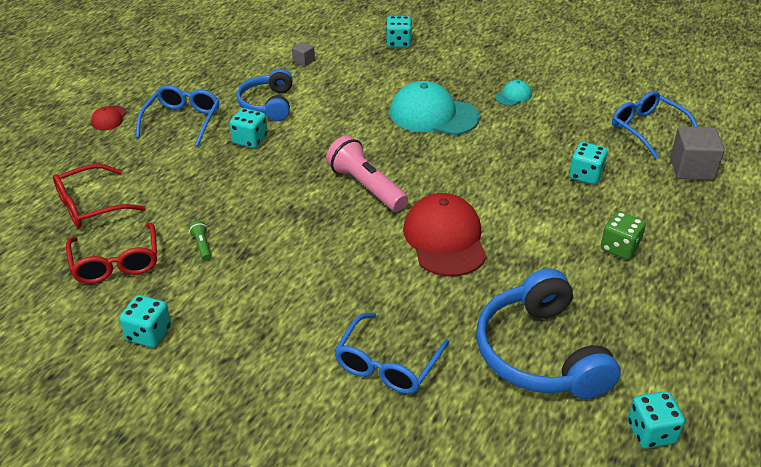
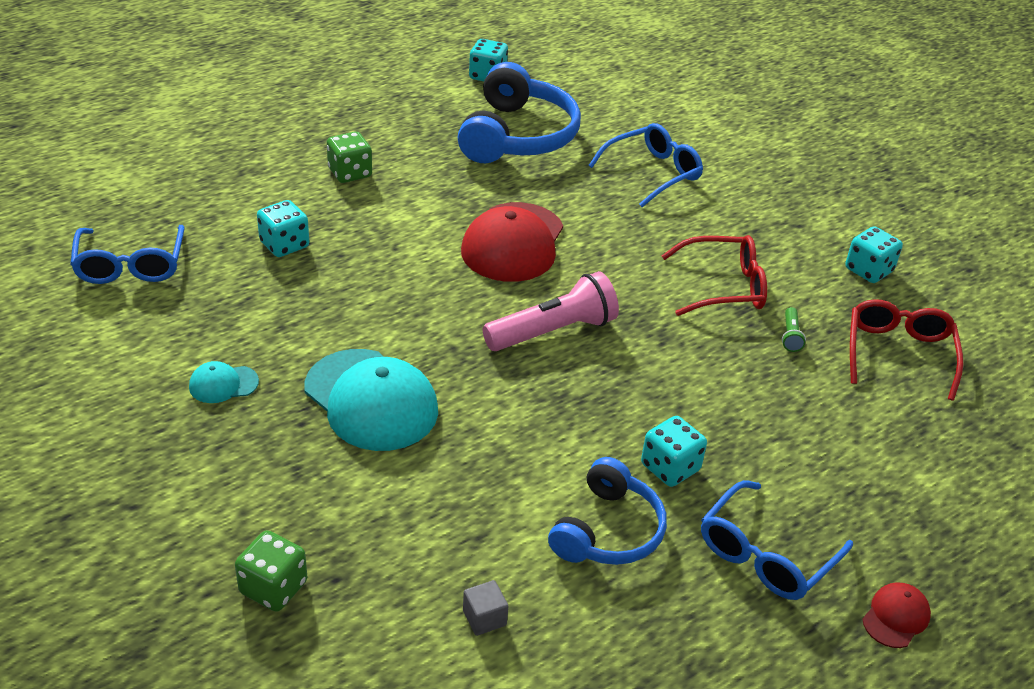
camera: 155 degrees left, 0 degrees up
red glasses [53,164,146,228] -> red glasses moved to [662,235,767,316]
pink flashlight [326,135,408,212] -> pink flashlight turned 105 degrees counterclockwise [483,271,619,351]
turquoise dice [386,16,412,48] -> green dice [235,530,307,612]
grey cube [670,127,725,180] -> none

